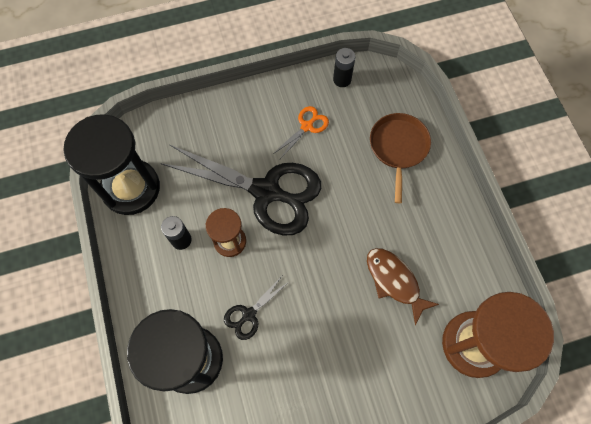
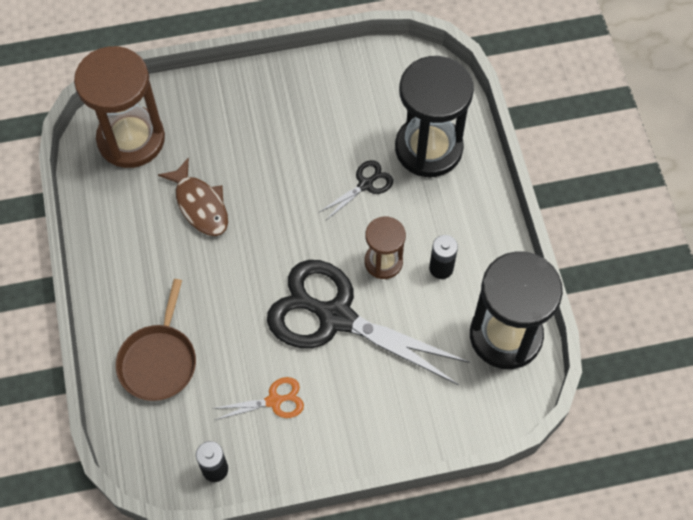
camera: 175 degrees left, 5 degrees down
orange scissors [273,106,329,159] -> orange scissors turned 150 degrees counterclockwise [212,377,304,420]

